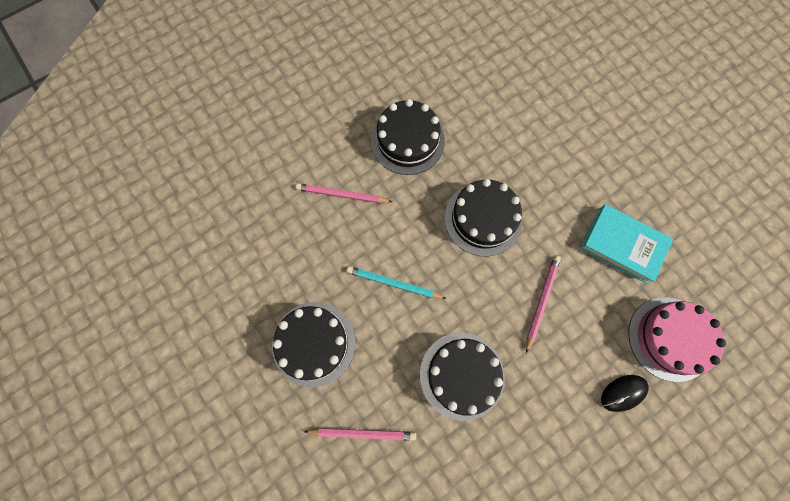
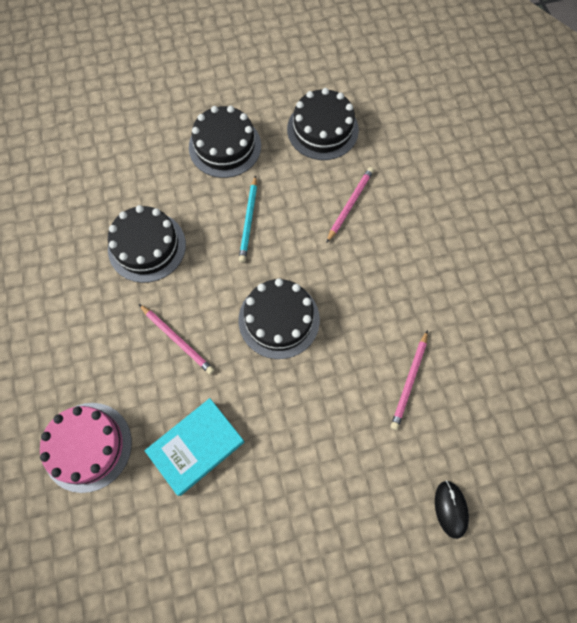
camera: 110 degrees right, 5 degrees down
pink pencil [304,428,416,440] -> pink pencil moved to [391,330,428,430]
turquoise pencil [346,266,447,299] -> turquoise pencil turned 150 degrees clockwise [239,175,257,262]
black cake [371,99,445,175] -> black cake moved to [287,88,359,160]
black mouse [601,375,649,412] -> black mouse moved to [435,481,469,539]

